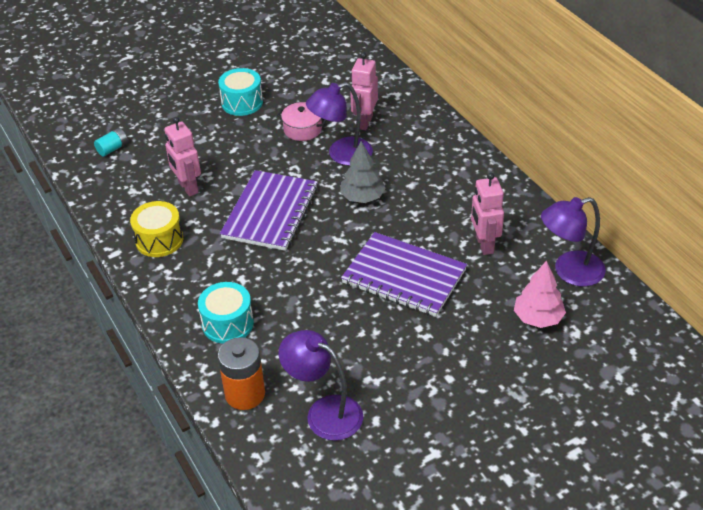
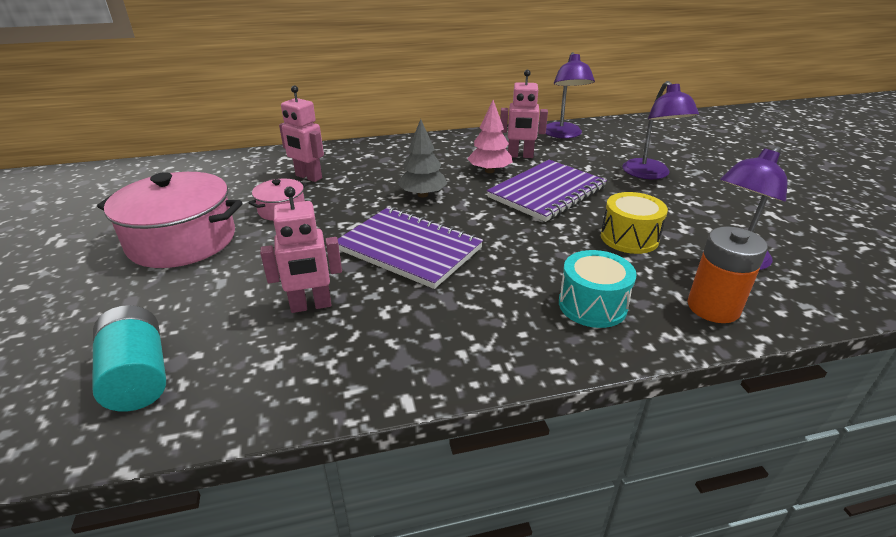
camera: 75 degrees left, 10 degrees down
turquoise battery [94,128,128,156] -> turquoise battery [92,305,166,411], size x1.80
yellow drum [130,201,183,257] -> yellow drum moved to [601,192,668,254]
turquoise drum [218,68,263,116] -> pink pot [97,172,243,268]
purple lamp [306,82,373,166] -> purple lamp moved to [622,81,699,179]
pink tree [514,261,566,328] -> pink tree moved to [467,100,512,173]

